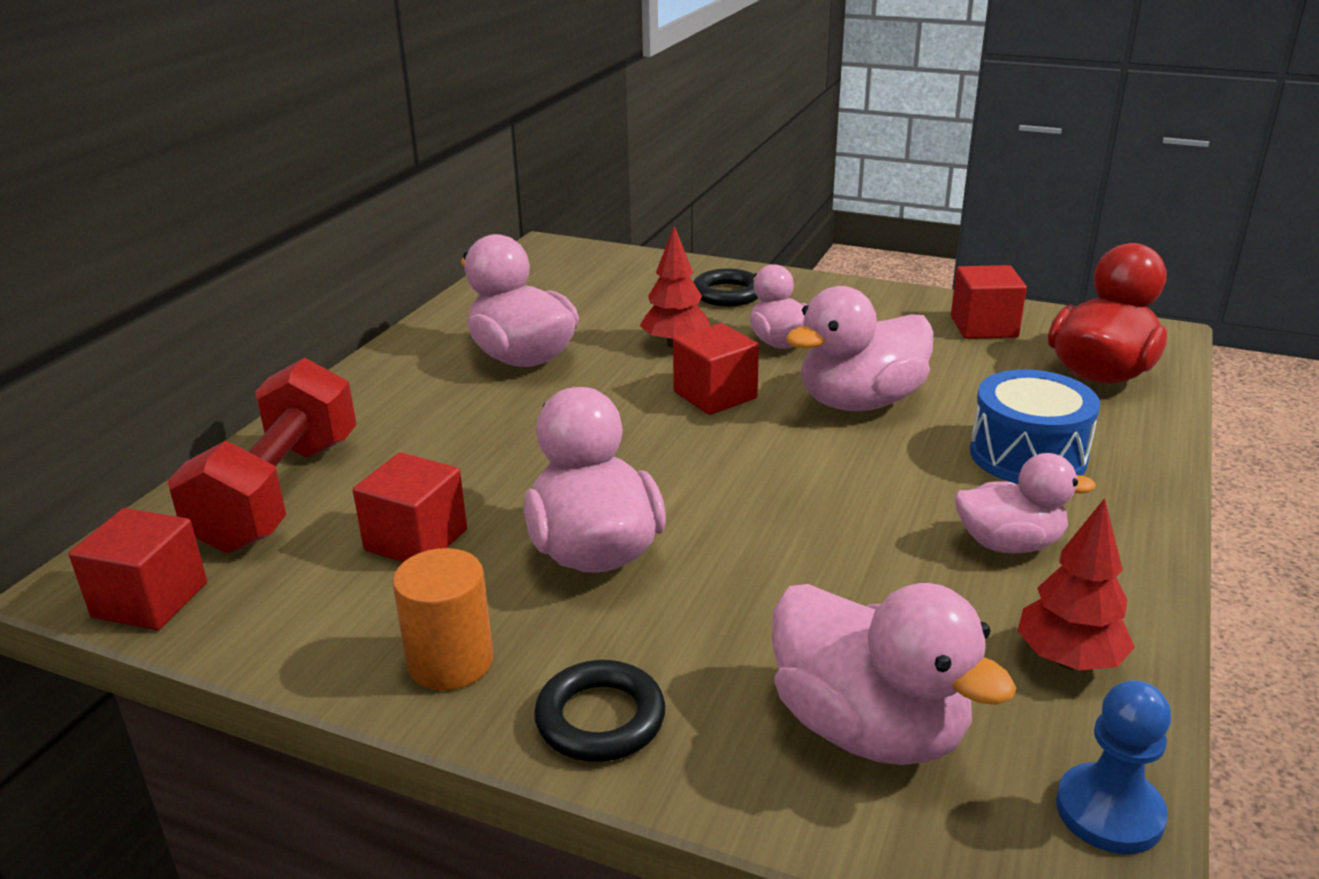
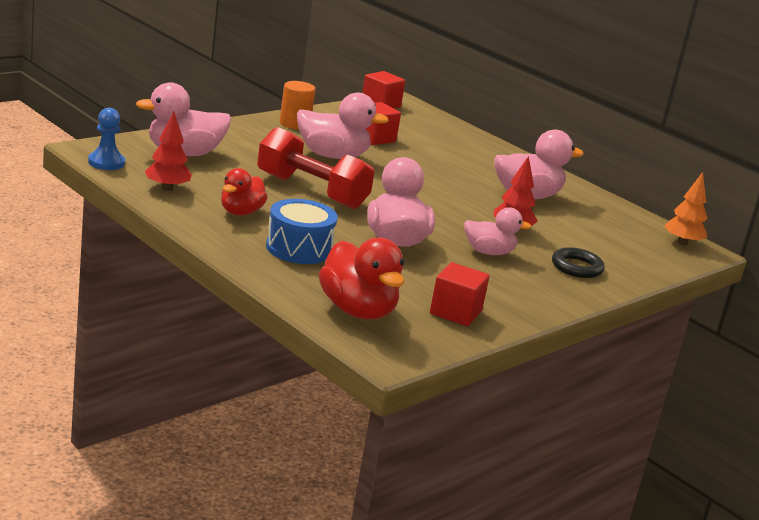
camera: 110 degrees right, 5 degrees down
red dumbbell [167,358,357,553] -> red dumbbell moved to [257,127,374,209]
black ring [534,660,665,762] -> none
red cube [673,323,759,415] -> none
pink duck [955,453,1096,554] -> red duck [221,168,268,215]
none -> orange tree [664,172,708,246]

